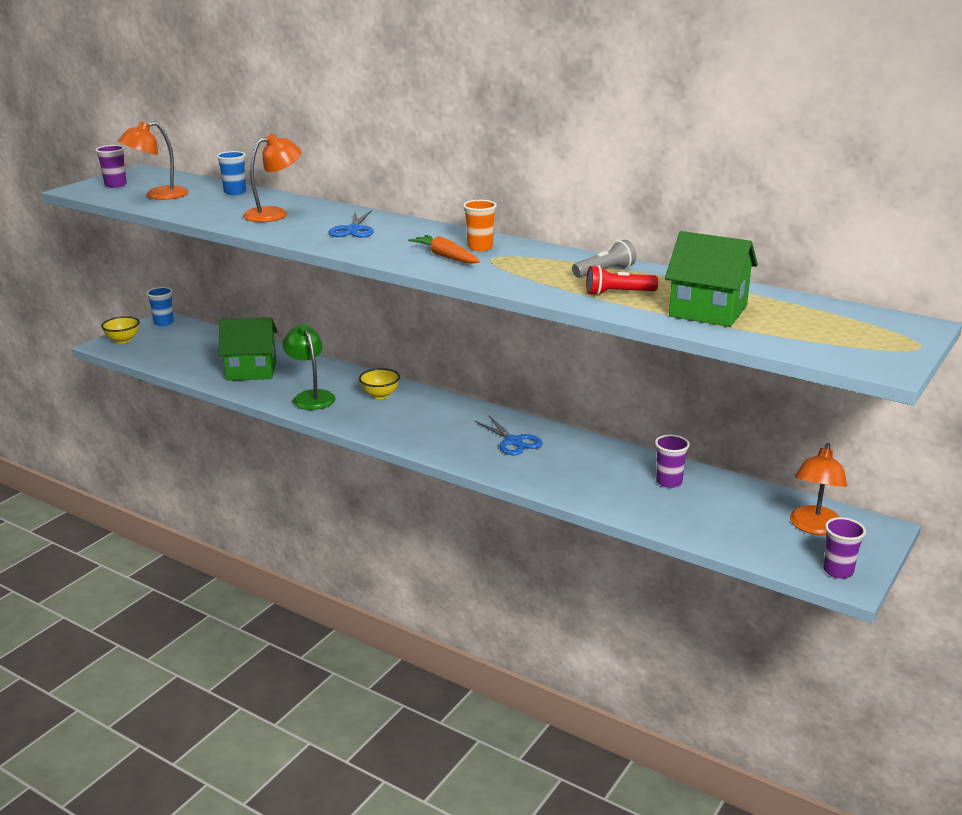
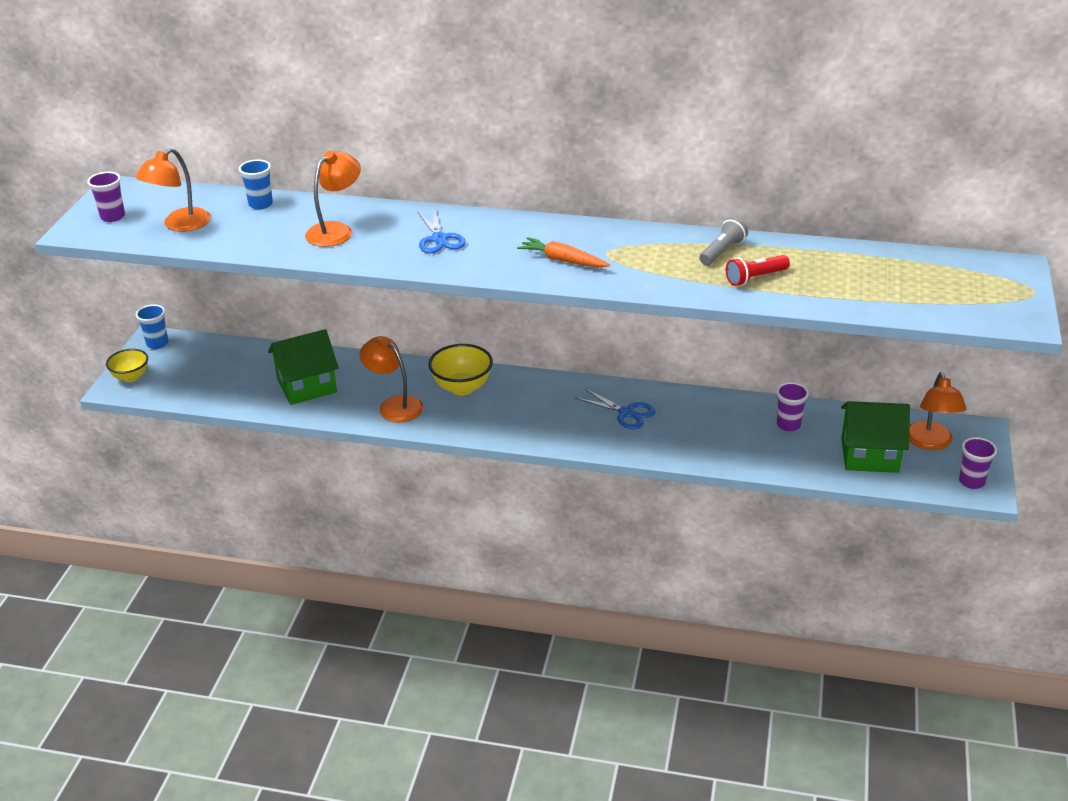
camera: 20 degrees left, 10 degrees up
green lamp [283,324,336,410] -> orange lamp [360,336,424,422]
yellow bowl [359,368,400,399] -> yellow bowl [428,344,493,395], size x1.51
orange cup [463,200,497,251] -> none
green house [665,231,758,327] -> green house moved to [841,401,910,473]

